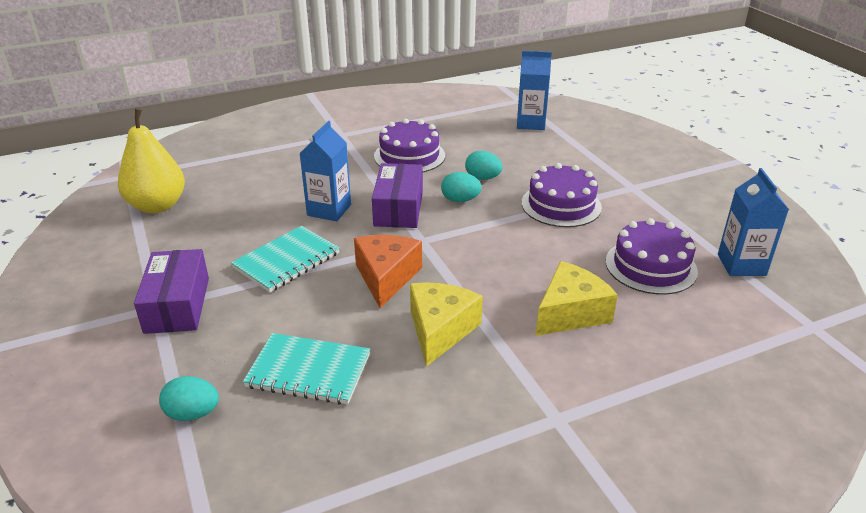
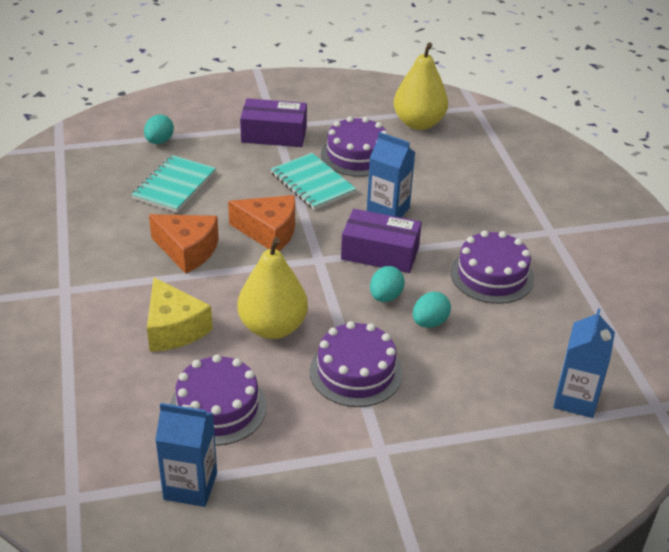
camera: 100 degrees right, 5 degrees up
yellow cheese [410,282,483,367] -> orange cheese [149,214,219,274]
none -> yellow pear [237,237,308,339]
none -> purple cake [321,116,388,177]

